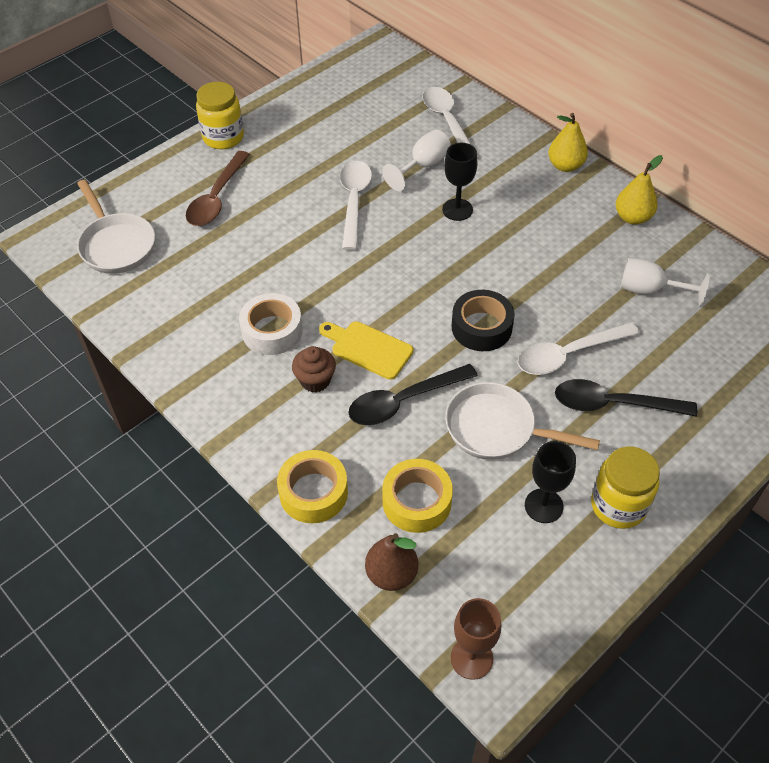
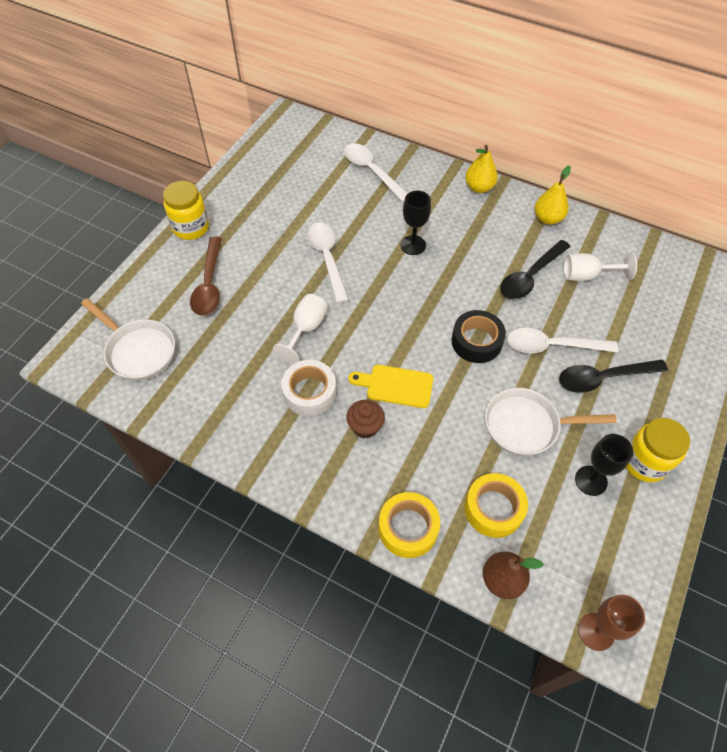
camera: 20 degrees left, 5 degrees up
black spoon [348,364,478,425] -> black spoon moved to [500,240,571,299]
white goblet [382,130,451,191] -> white goblet moved to [273,294,328,364]
white spoon [517,322,640,375] -> white spoon turned 45 degrees clockwise [507,328,618,353]

